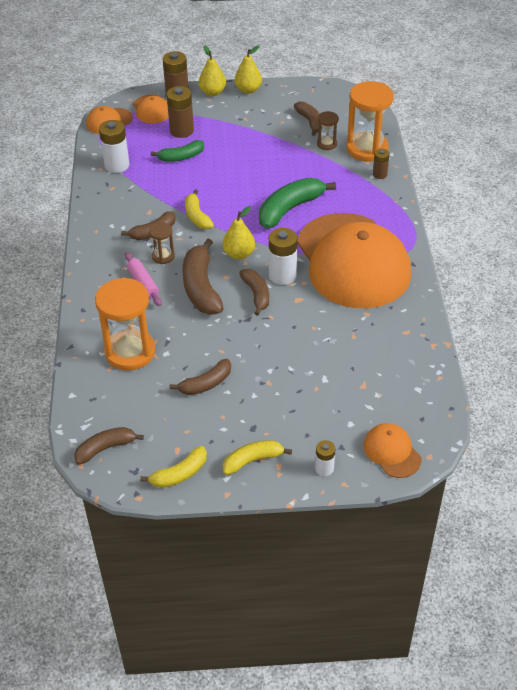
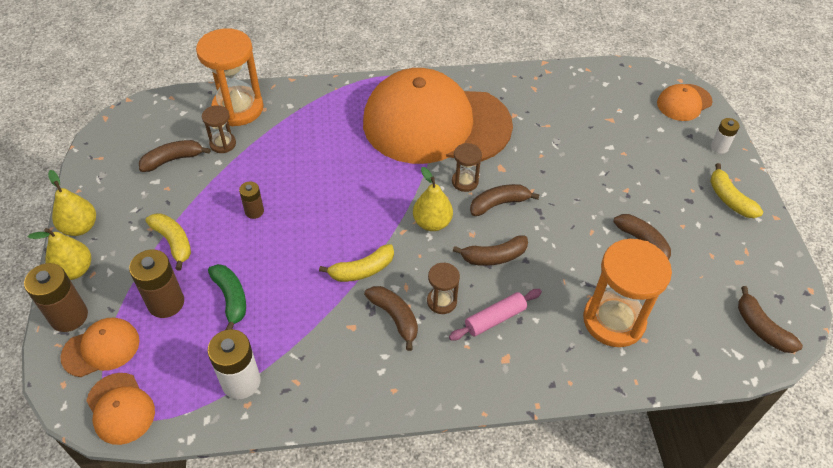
camera: 95 degrees left, 5 degrees up
yellow banana [140,446,207,488] -> yellow banana moved to [146,213,191,270]
brown banana [182,239,224,315] -> brown banana [453,236,528,266], size x0.61
green banana [259,178,336,229] -> none
white battery [269,228,298,285] -> brown hourglass [452,143,482,192]
orange cap [297,213,411,308] -> orange cap turned 150 degrees counterclockwise [363,68,513,164]
brown battery [373,149,389,179] -> brown battery moved to [239,182,264,219]

